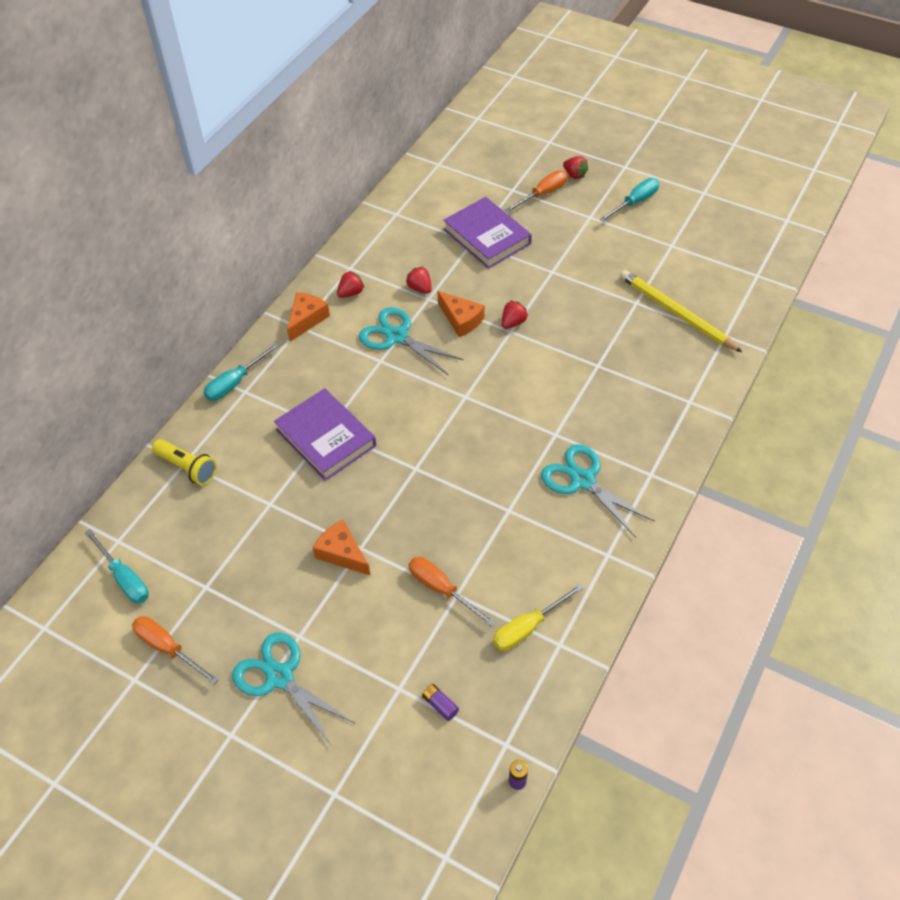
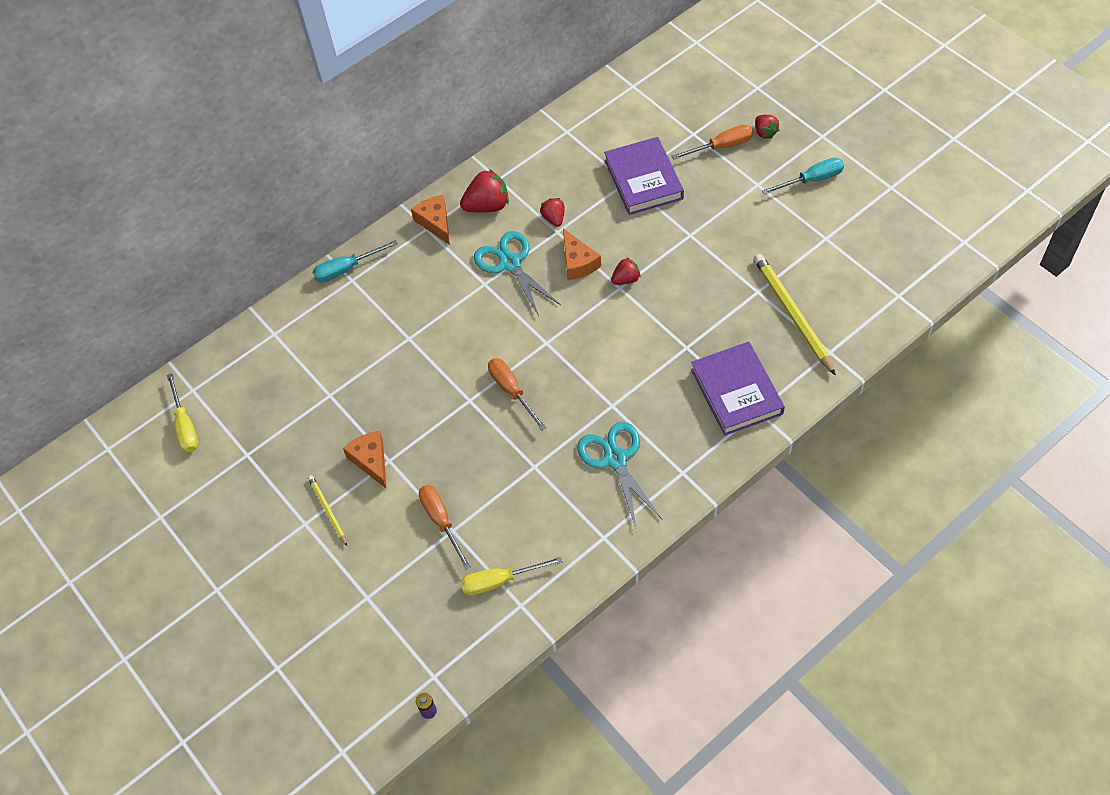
camera: 25 degrees right, 5 degrees up
turquoise screwdriver [85,529,149,604] -> yellow screwdriver [167,373,198,452]
orange screwdriver [132,616,219,685] -> orange screwdriver moved to [488,358,546,431]
yellow flashlight [152,439,217,485] -> none
turquoise scissors [232,632,355,745] -> none
purple book [274,388,376,481] -> purple book moved to [691,342,785,436]
orange cheese [287,292,330,342] -> orange cheese turned 75 degrees counterclockwise [411,195,450,245]
red strawberry [337,271,365,298] -> red strawberry [460,169,509,212], size x1.70
purple battery [422,684,459,721] -> none
none -> yellow pencil [308,475,347,546]

